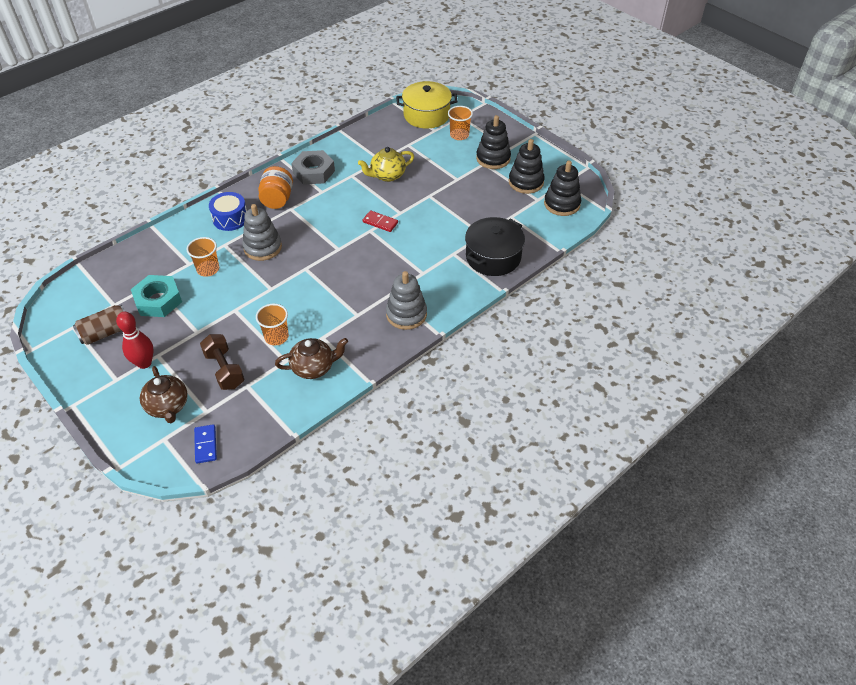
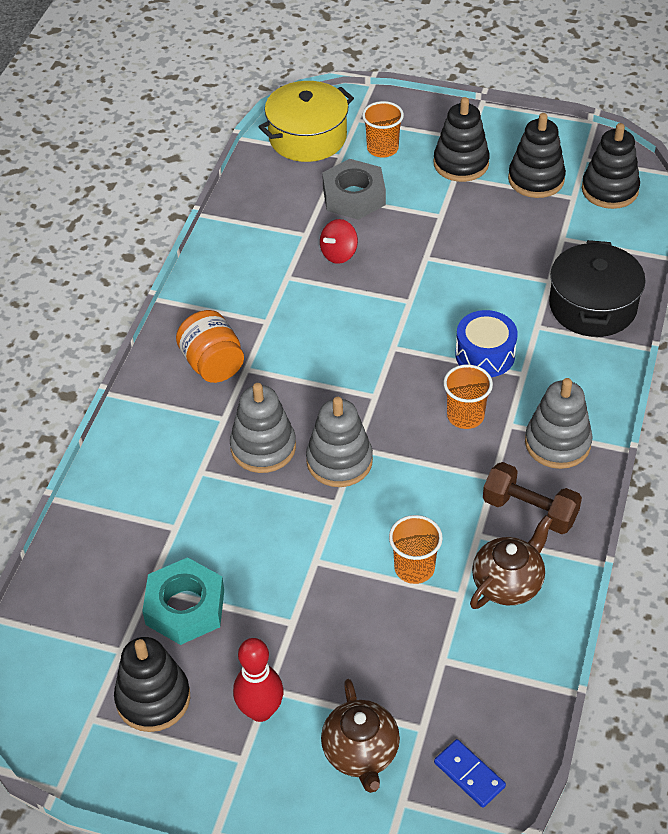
camera: 30 degrees left, 0 degrees up
brown can [73,305,126,345] -> black stacking toy [114,637,190,732]
brown teapot [140,366,188,423] -> brown teapot turned 45 degrees clockwise [321,679,400,793]
orange cup [187,237,219,277] -> orange cup moved to [443,365,493,429]
brown dumbbell [200,334,244,390] -> brown dumbbell moved to [483,462,582,534]
blue drum [209,192,247,231] -> blue drum moved to [455,310,518,377]
grey nut [291,150,335,185] -> grey nut moved to [322,159,386,220]
yellow teapot [358,147,414,182] -> red spinning top [320,219,358,264]
red domino [363,210,398,232] -> none
none -> grey stacking toy [306,397,373,487]

